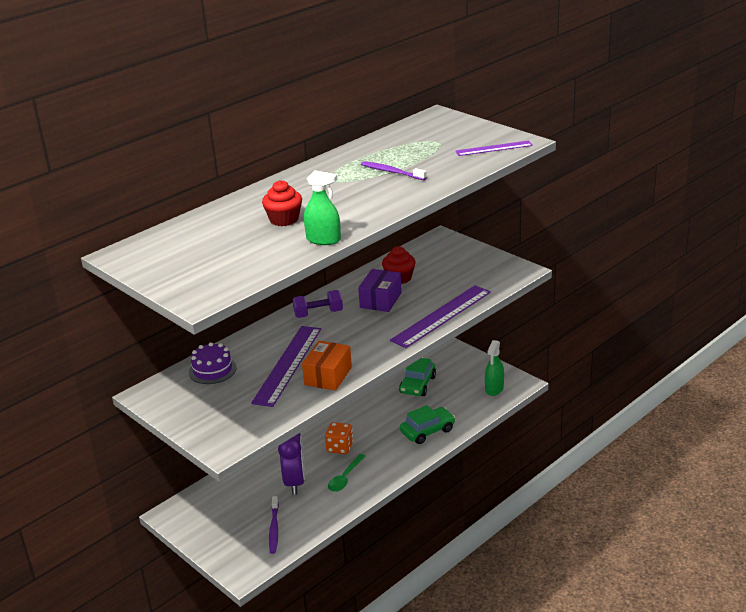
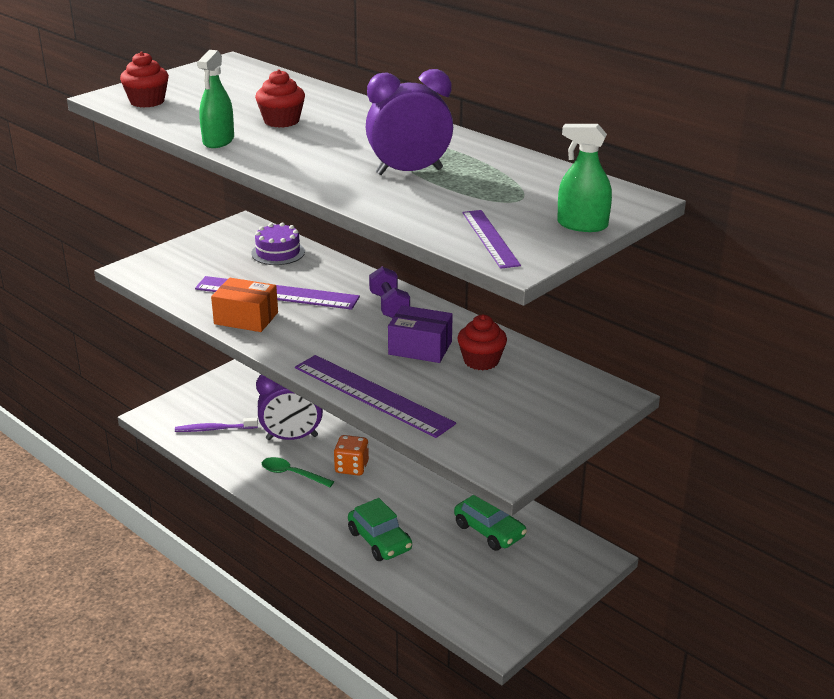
camera: 85 degrees right, 0 degrees up
purple toothbrush [361,161,427,180] -> purple clock [366,69,453,175]
green car [399,358,436,396] -> green car turned 150 degrees counterclockwise [454,495,527,551]
green spray bottle [485,340,504,396] -> green spray bottle moved to [557,124,612,232]
none -> red cupcake [120,51,169,108]

